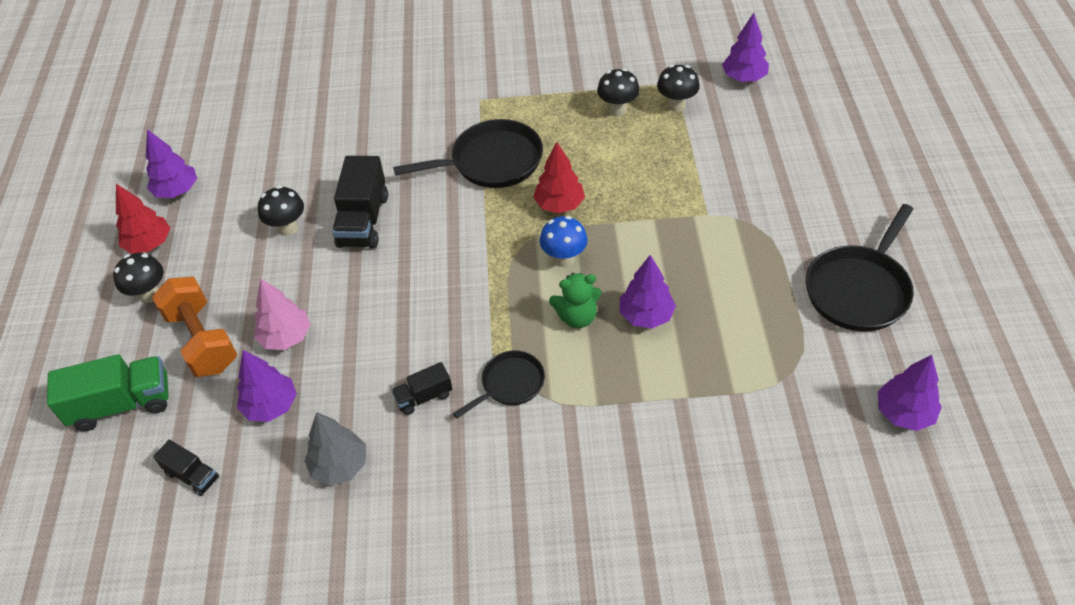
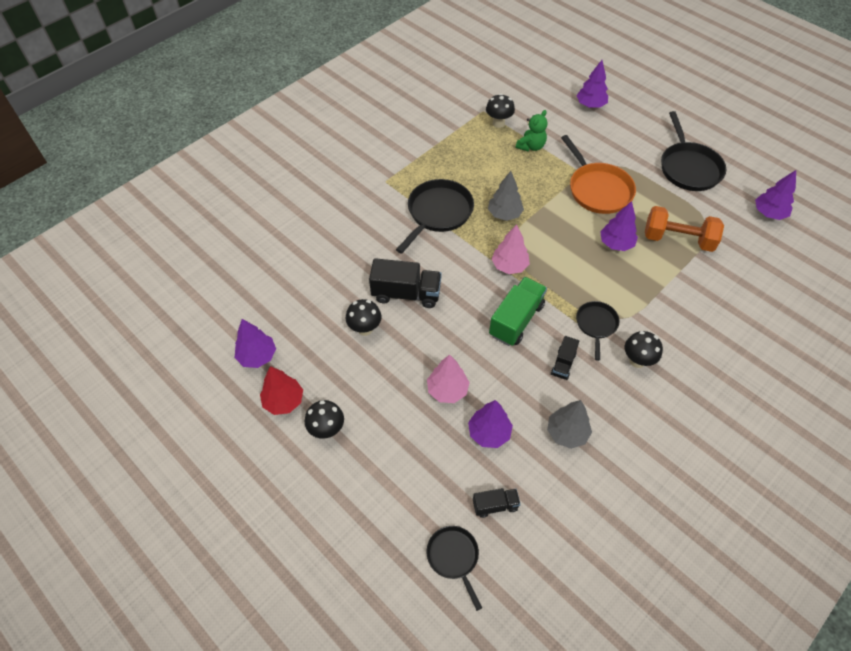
camera: 45 degrees left, 5 degrees up
green truck [47,354,169,431] -> green truck moved to [489,277,547,346]
orange dumbbell [152,277,237,377] -> orange dumbbell moved to [645,206,724,252]
black truck [332,156,388,249] -> black truck turned 45 degrees counterclockwise [369,258,442,308]
red tree [533,142,585,214] -> grey tree [488,171,524,221]
blue mushroom [540,216,588,267] -> none
green teddy bear [549,273,601,328] -> green teddy bear moved to [516,110,547,151]
black mushroom [597,68,640,116] -> black mushroom moved to [625,331,663,368]
purple tree [722,13,769,82] -> purple tree moved to [576,60,608,108]
none -> black pan [427,526,482,611]
none -> pink tree [492,224,530,274]
none -> orange pan [561,135,636,214]

